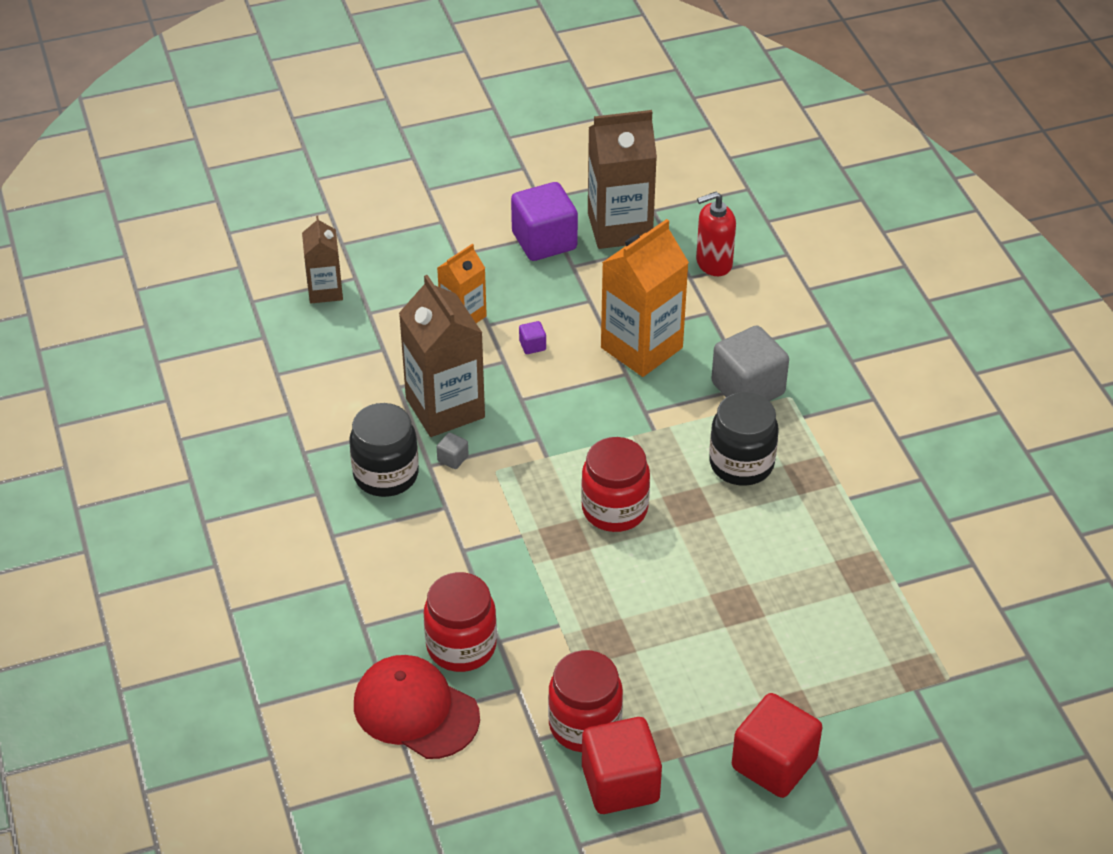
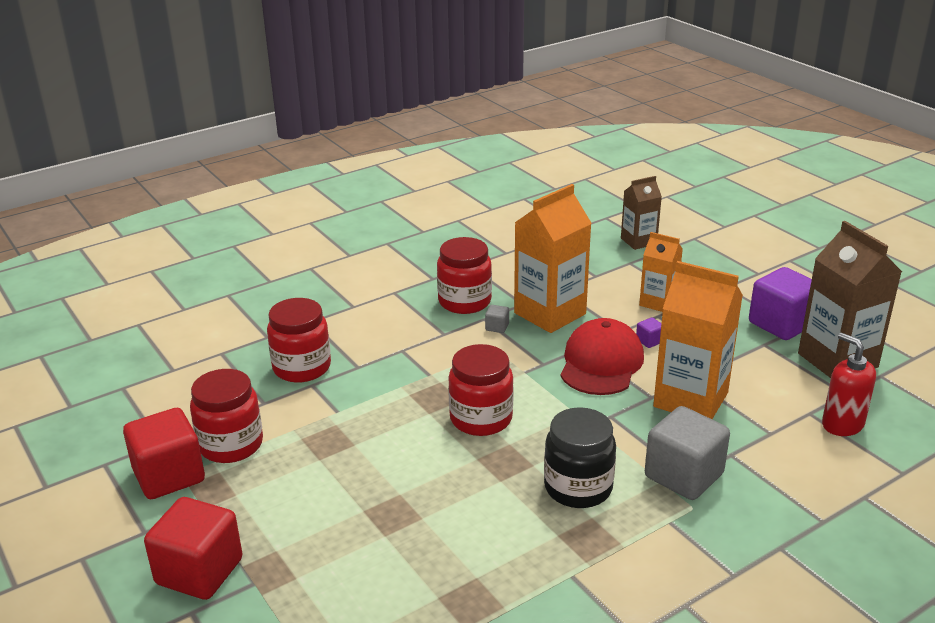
camera: 75 degrees right, 15 degrees down
black jar [349,403,419,497] -> red jar [437,237,492,314]
red cap [354,655,480,759] -> red cap moved to [560,318,644,395]
brown carton [399,275,485,437] -> orange carton [514,184,592,333]

